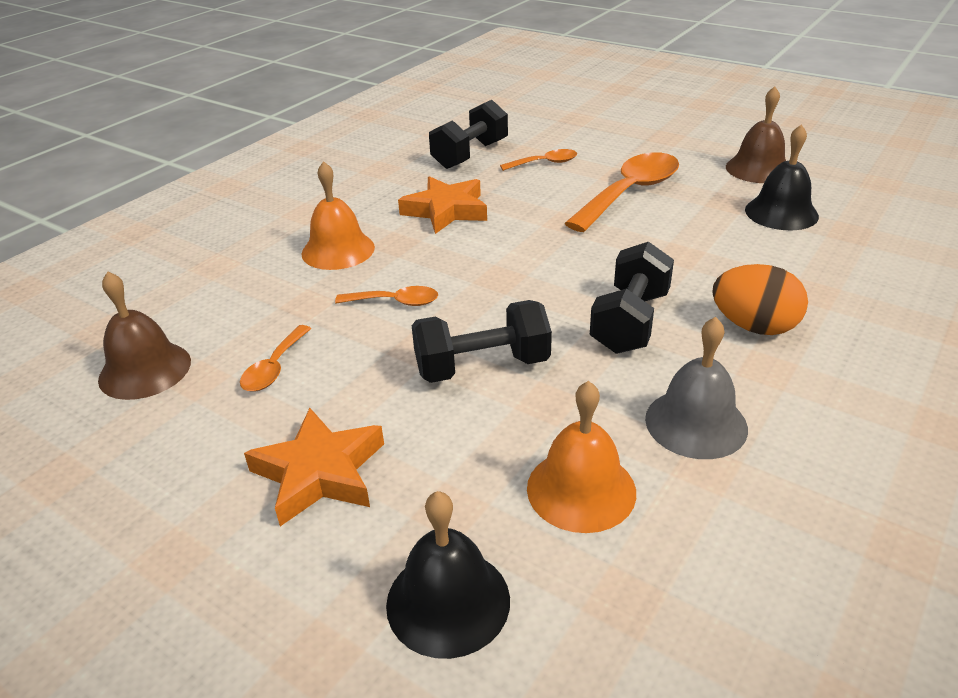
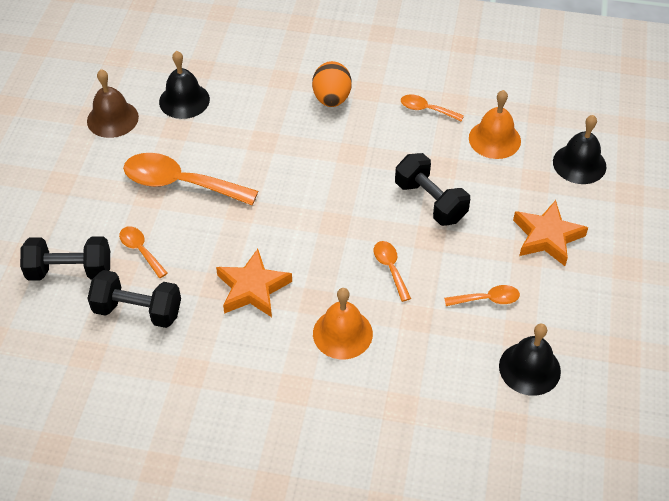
camera: 115 degrees left, 15 degrees up
brown bell [98,271,191,400] -> black bell [499,323,561,396]
black dumbbell [590,242,674,354] -> black dumbbell moved to [20,236,110,281]
grey bell [645,317,748,459] -> orange spoon [401,94,464,121]

